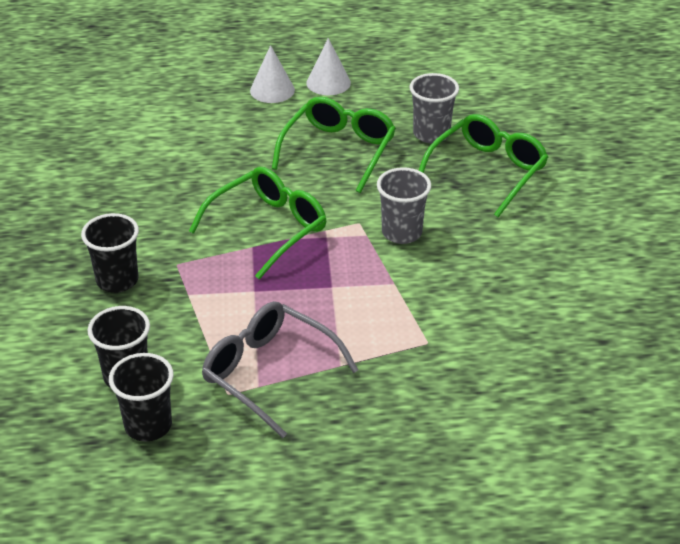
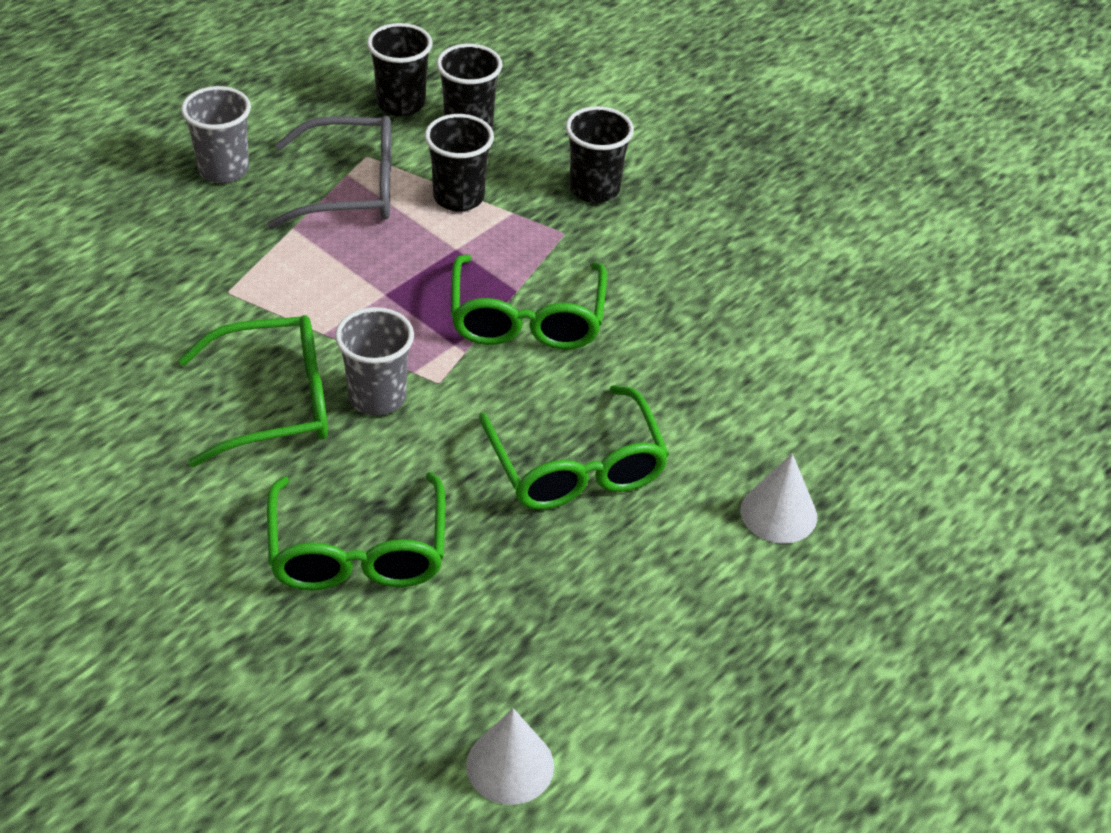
camera: 135 degrees right, 5 degrees up
white cone [306,38,351,95] -> white cone moved to [466,708,554,805]
grey cup [410,73,459,143] -> grey cup moved to [181,86,251,184]
none -> green glasses [178,315,328,467]
none -> black cup [425,114,494,212]

